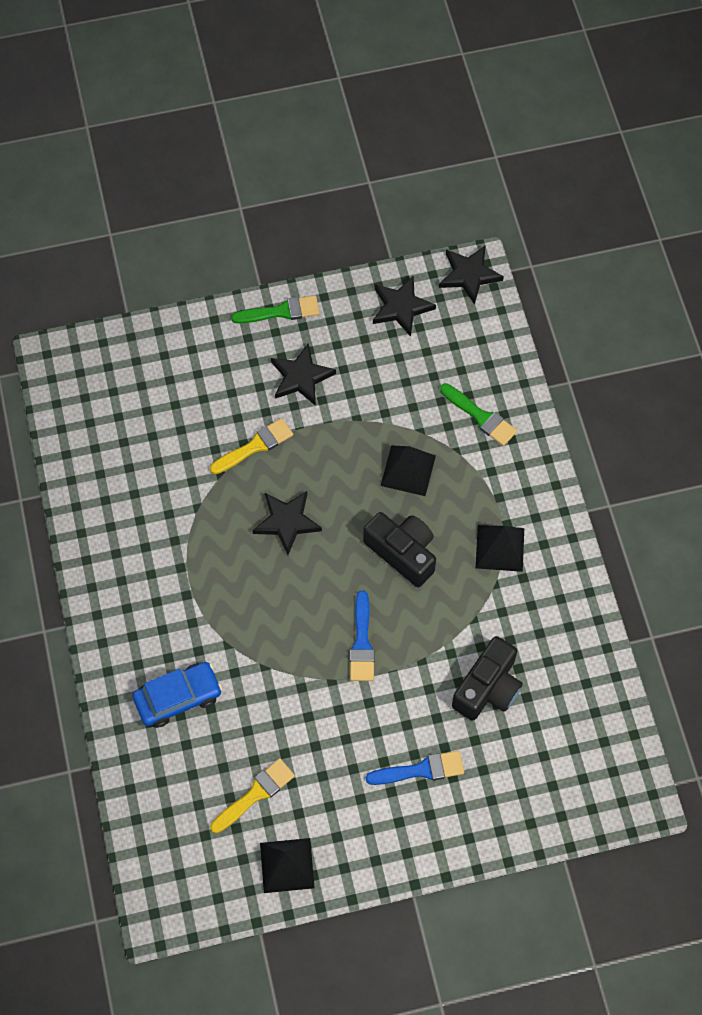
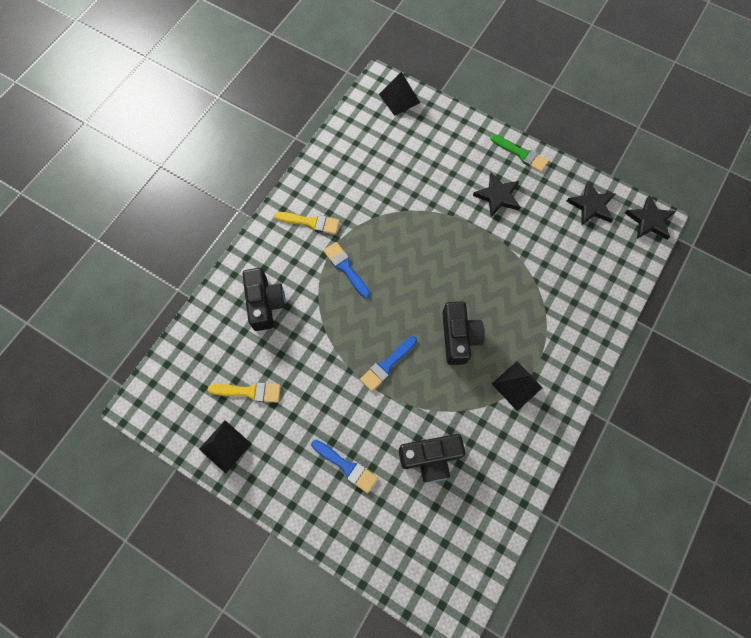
camera: 45 degrees right, 5 degrees up
blue car [132,662,222,728] -> black camera [243,268,286,331]
yellow brush [210,418,293,474] -> yellow brush moved to [274,212,340,234]
black star [252,491,322,555] -> none
black pyramid [380,445,436,496] -> black pyramid moved to [379,72,420,116]
green brush [440,383,517,446] -> none
none -> blue brush [323,242,370,298]

